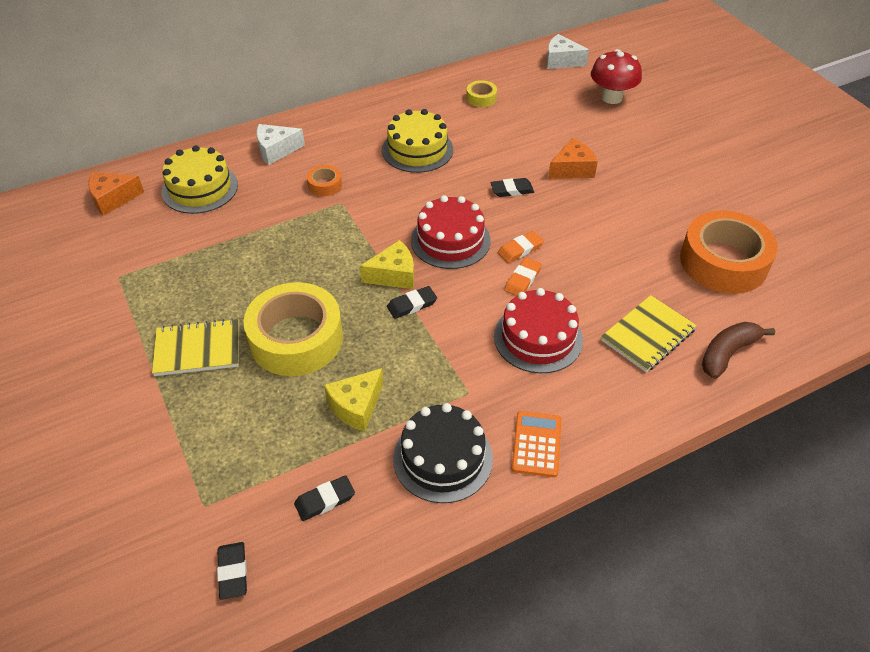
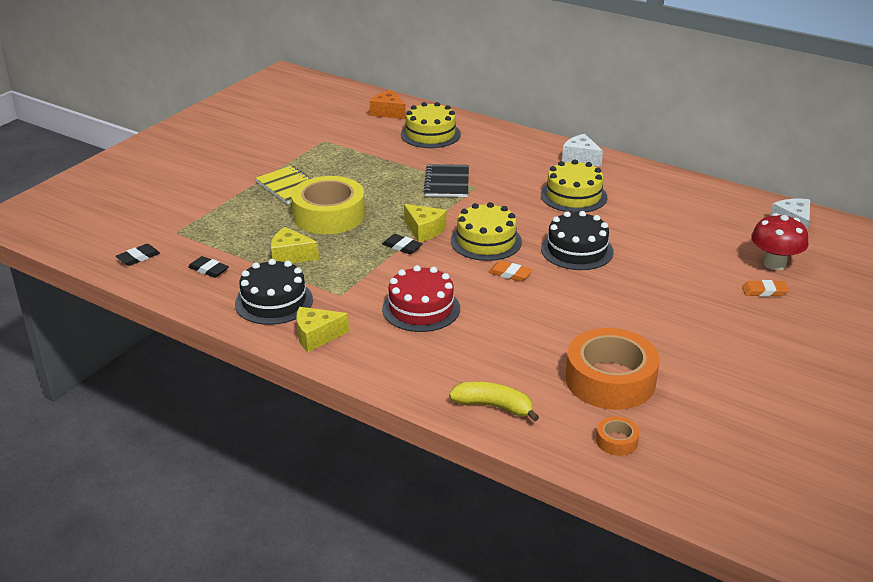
camera: 60 degrees right, 15 degrees down
white cheese [256,124,305,165] -> white cheese moved to [562,134,603,167]
orange tape [307,165,342,196] -> orange tape moved to [596,416,639,456]
red cake [411,195,491,269] -> yellow cake [451,202,522,261]
yellow tape [466,80,497,107] -> none
black eraser [490,178,534,197] -> black cake [541,211,614,270]
orange eraser [504,257,542,296] -> orange eraser moved to [742,280,789,297]
orange calculator [511,411,561,477] -> yellow cheese [296,307,349,352]
orange cheese [548,138,598,179] -> none
yellow notebook [601,295,697,372] -> none
brown banana [702,322,775,379] -> yellow banana [449,382,539,422]
none -> black notebook [423,164,469,197]

